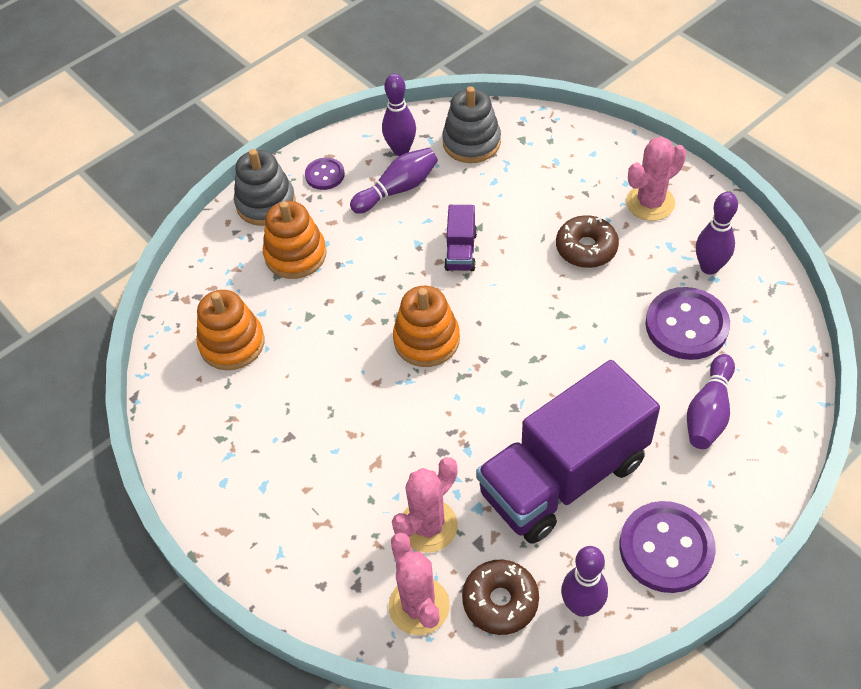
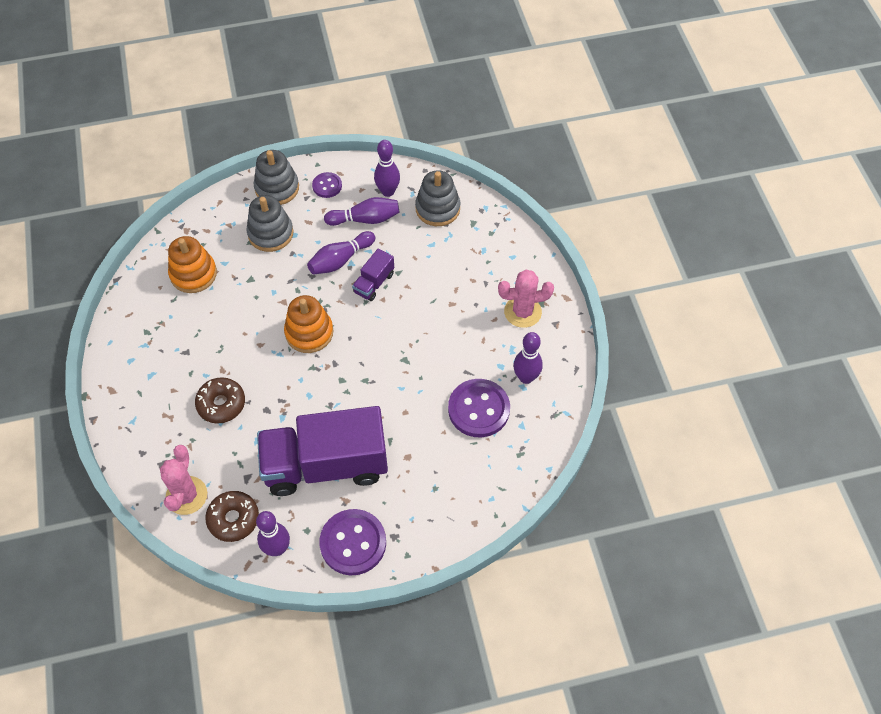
camera: 25 degrees right, 5 degrees up
orange stacking toy [263,201,327,279] -> grey stacking toy [247,195,294,252]
pink cactus [392,457,458,553] -> none
brown donut [556,215,619,268] -> brown donut moved to [195,377,245,424]
purple bowling pin [687,354,735,449] -> purple bowling pin moved to [307,231,375,275]

